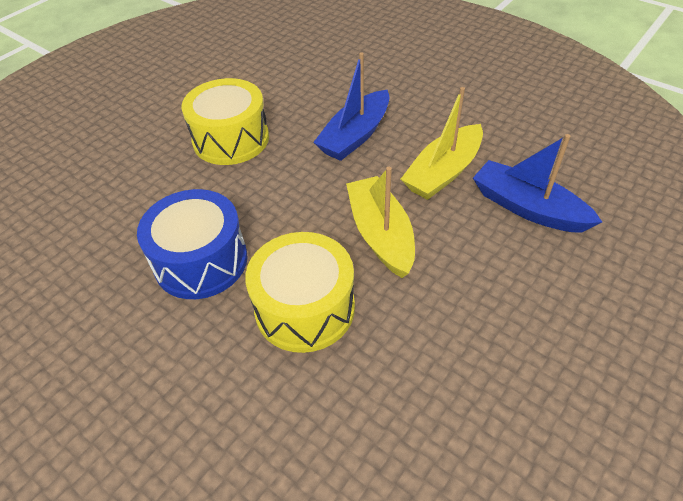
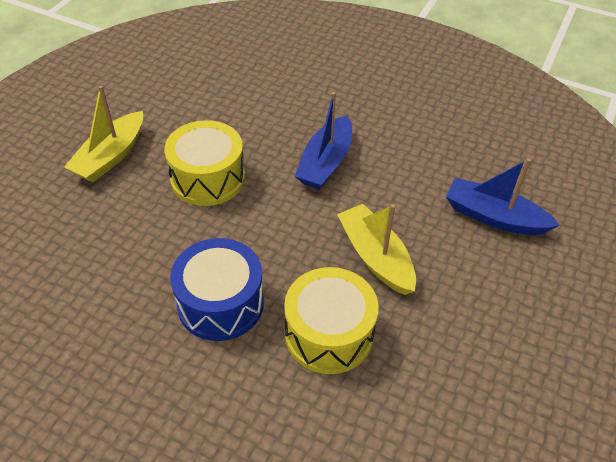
camera: 15 degrees left, 0 degrees up
yellow boat [401,87,483,200] -> yellow boat moved to [64,86,143,182]

